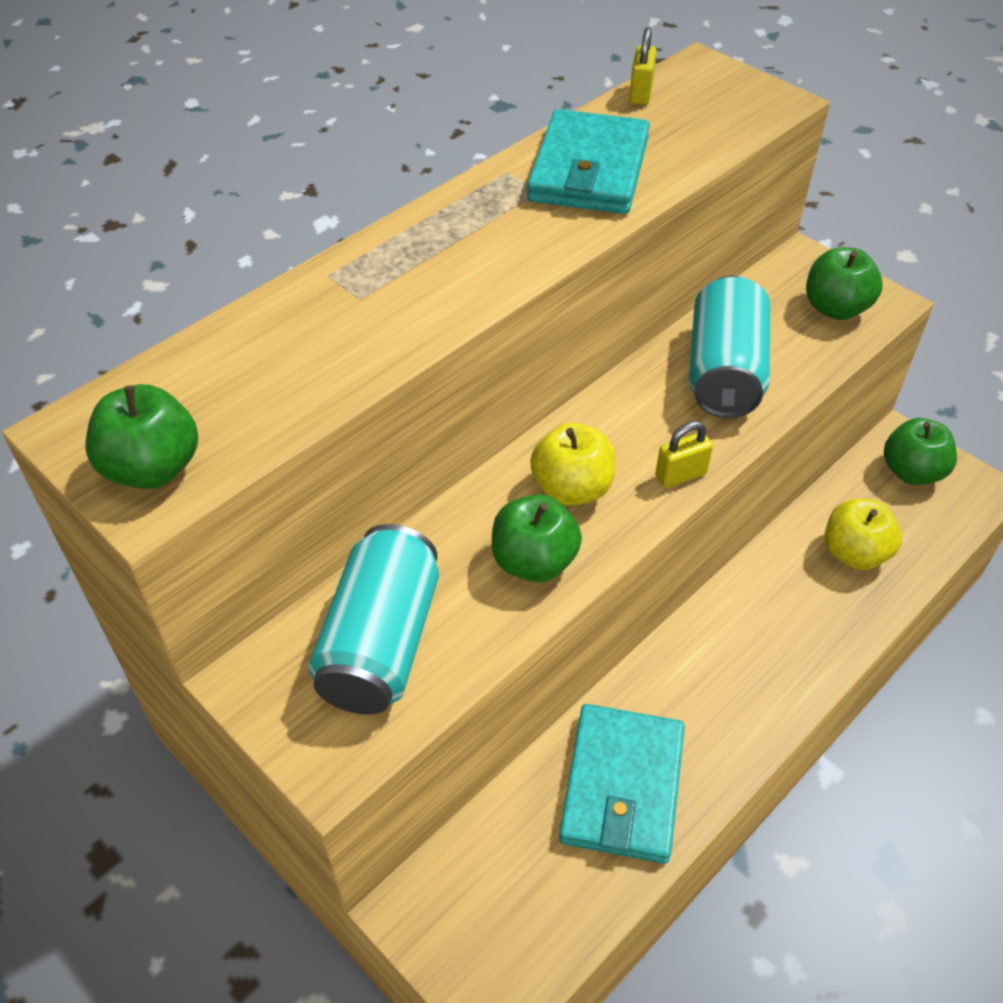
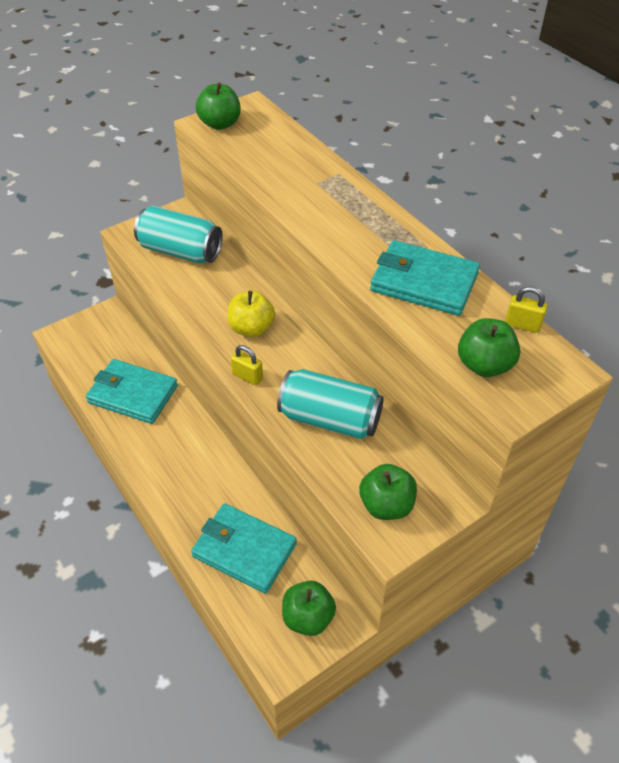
camera: 100 degrees right, 0 degrees up
green apple [492,494,582,582] -> green apple moved to [458,318,520,377]
yellow padlock [655,421,713,488] -> yellow padlock turned 45 degrees counterclockwise [231,345,263,385]
yellow apple [825,499,902,570] -> turquoise wallet [191,503,297,594]

